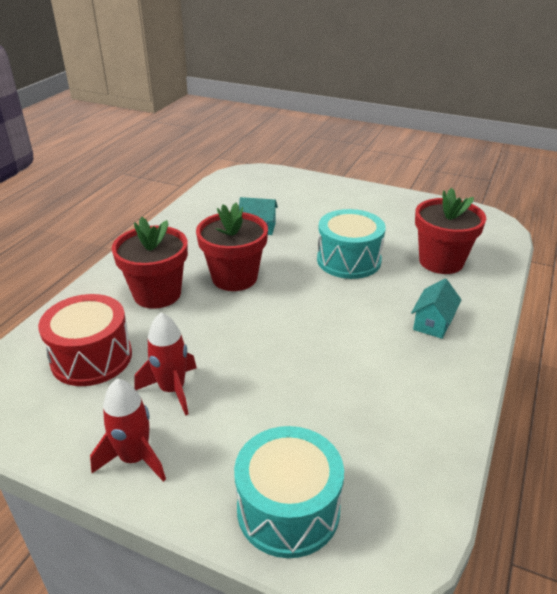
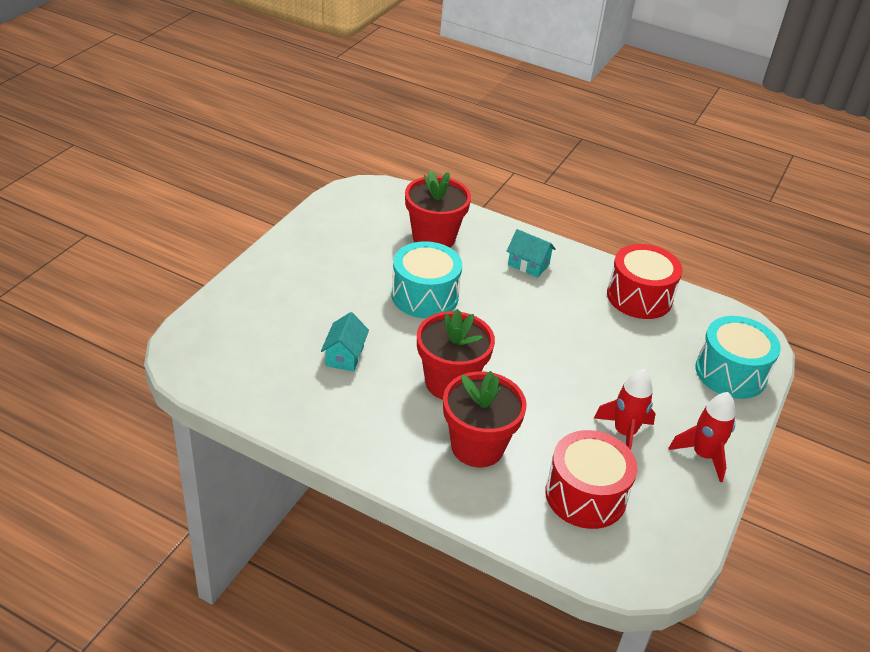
camera: 90 degrees left, 5 degrees up
none -> red drum [607,244,683,319]

